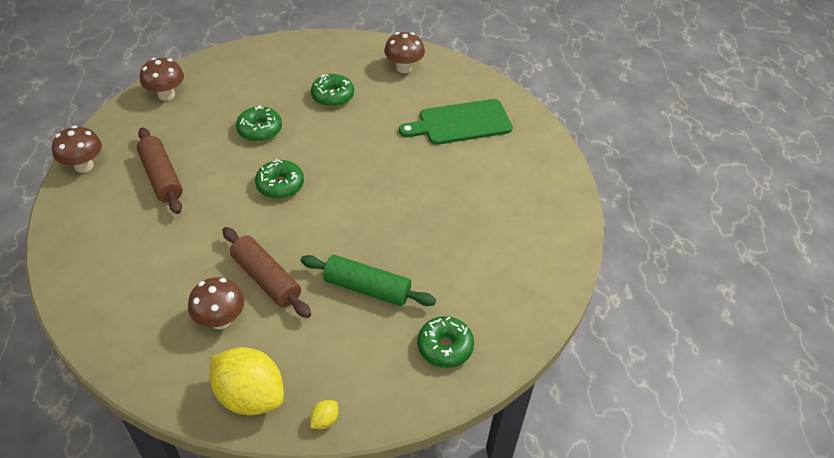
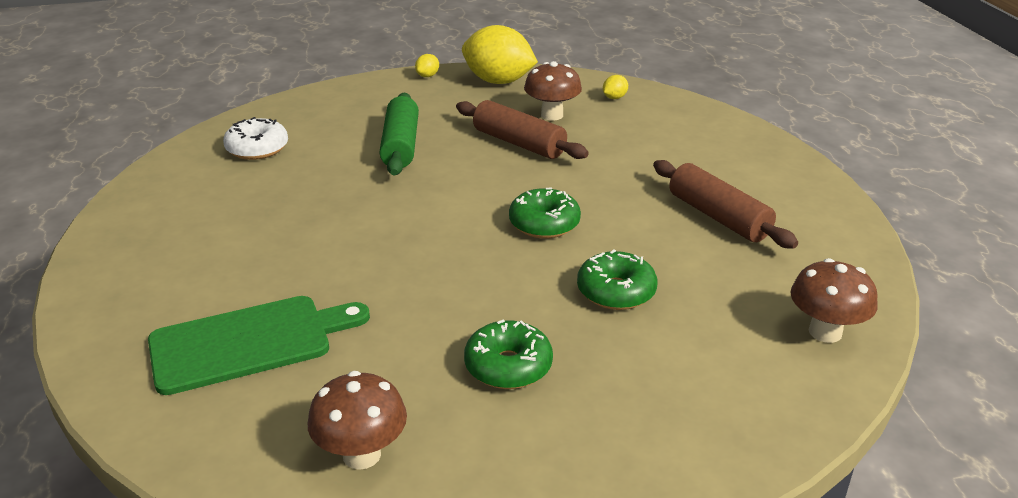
camera: 175 degrees right, 15 degrees down
brown mushroom [52,126,102,173] -> none
green rolling pin [300,255,436,306] -> green rolling pin turned 75 degrees clockwise [379,93,419,176]
green donut [417,316,474,368] -> none
none -> white donut [223,117,288,160]
none -> yellow lemon [603,75,628,99]

